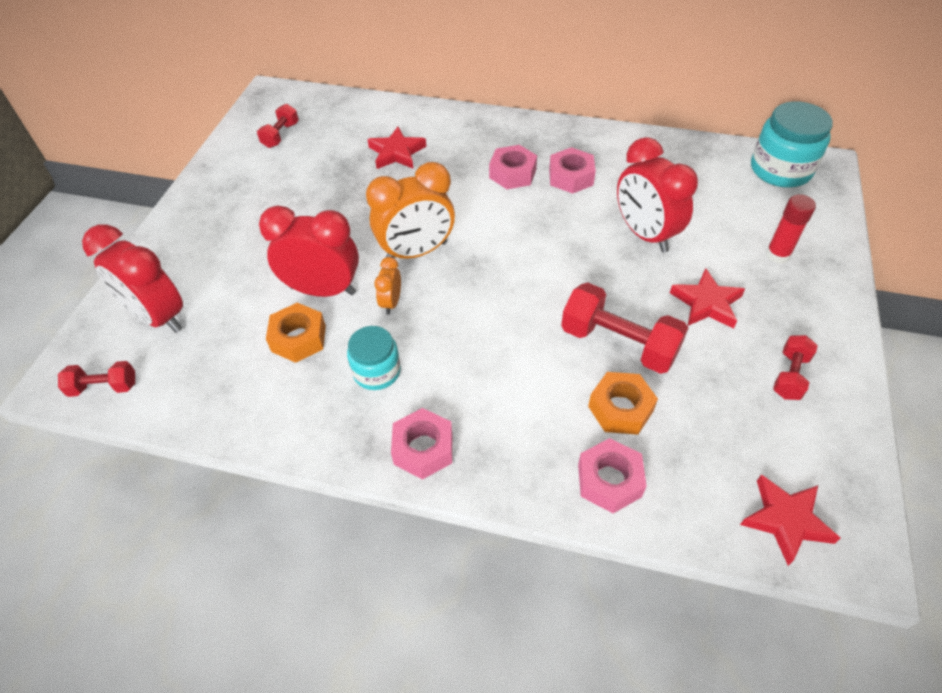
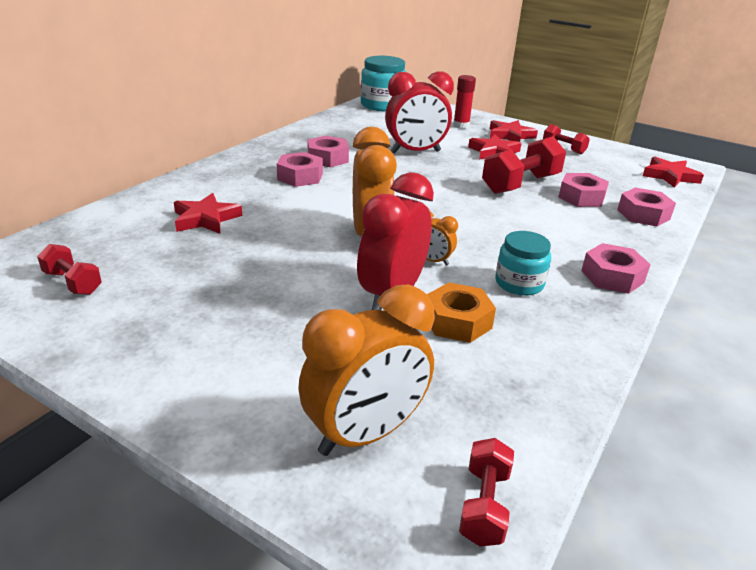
camera: 75 degrees left, 20 degrees down
red clock [82,224,183,333] -> orange clock [298,285,435,456]
orange nut [588,372,658,435] -> pink nut [558,173,609,207]
none -> red star [490,120,538,142]

